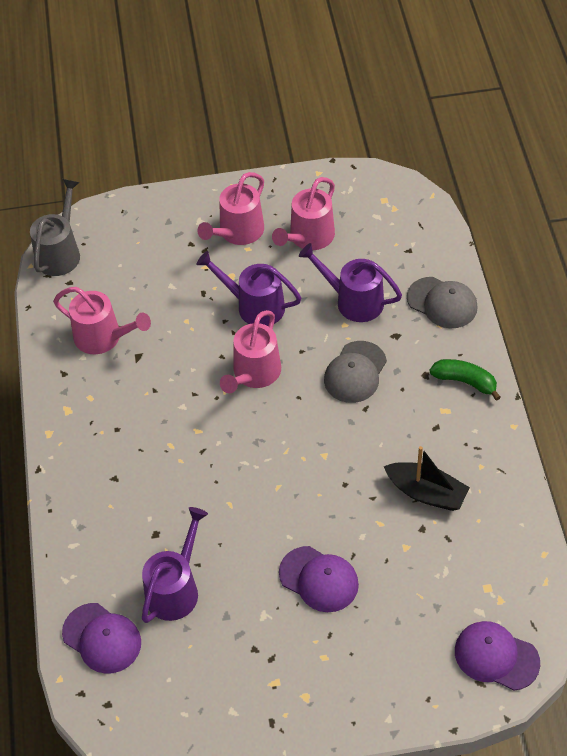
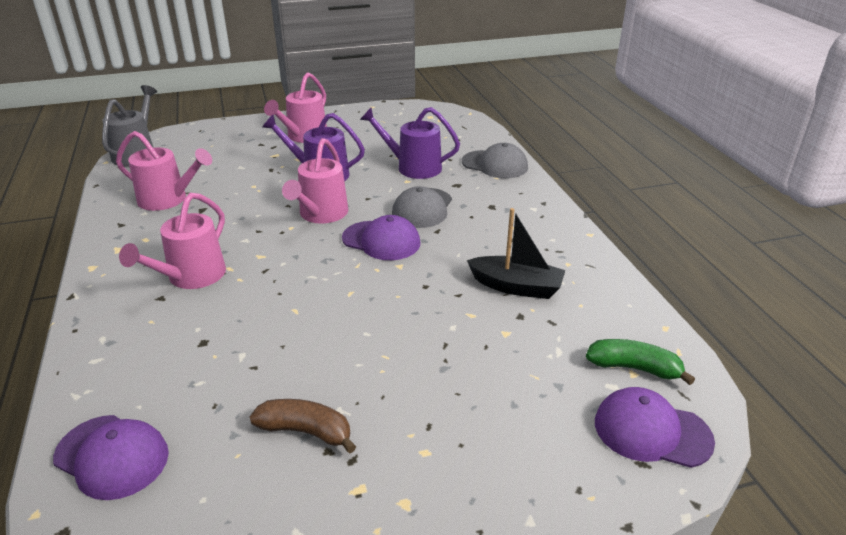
camera: 10 degrees left, 20 degrees down
purple watering can [142,507,208,623] -> none
pink watering can [272,177,335,250] -> pink watering can moved to [119,193,226,289]
purple cap [279,546,359,612] -> purple cap moved to [342,215,420,260]
green banana [430,359,501,401] -> green banana moved to [586,339,695,385]
none -> brown banana [250,399,356,453]

